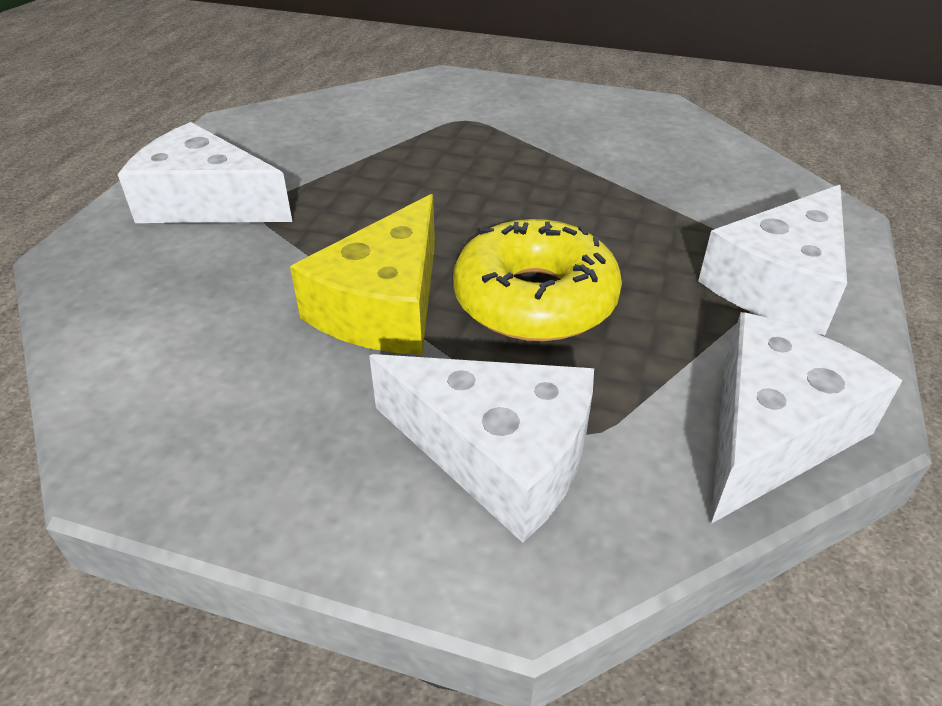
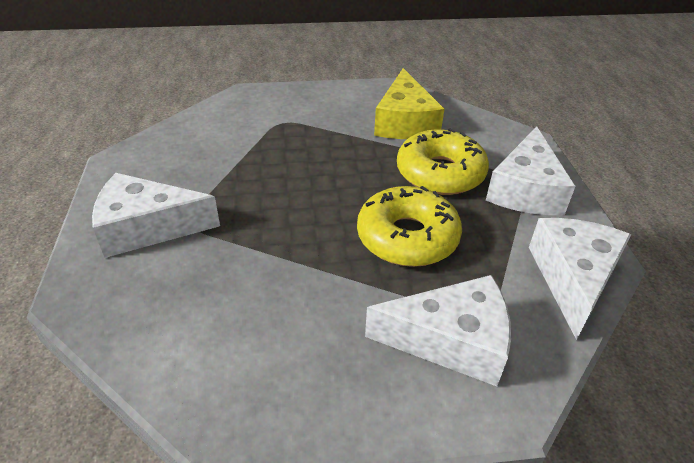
camera: 25 degrees left, 0 degrees up
yellow cheese [290,194,435,355] -> yellow cheese moved to [374,68,444,139]
none -> yellow donut [397,128,489,195]

